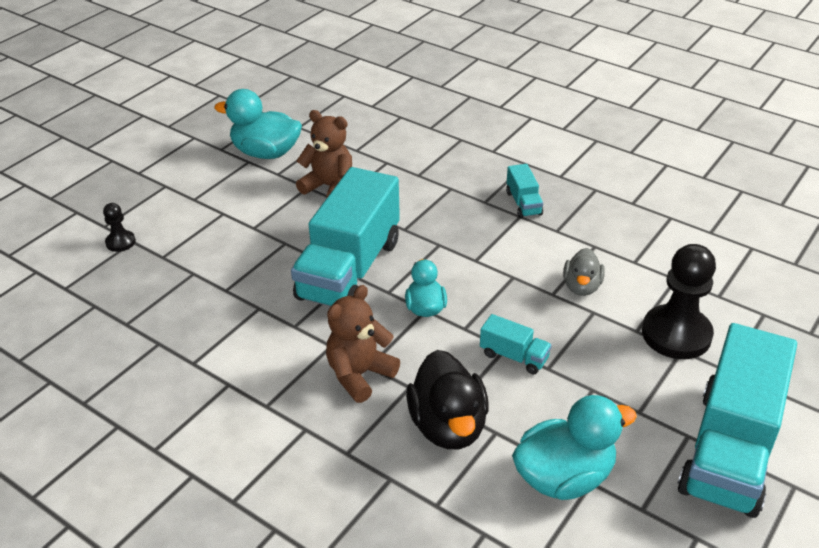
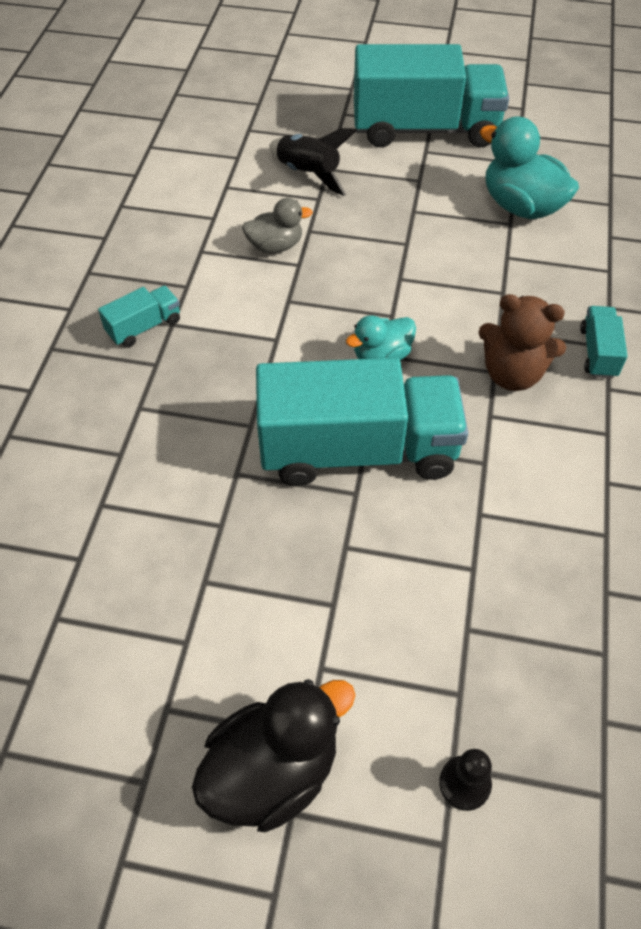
camera: 115 degrees left, 15 degrees up
turquoise duck [214,89,302,159] -> none
brown teddy bear [296,110,352,197] -> none
black duck [406,350,489,449] -> black duck moved to [192,679,356,832]
turquoise truck [480,314,552,374] -> turquoise truck moved to [580,306,628,378]
black pawn [642,244,716,359] -> black rocket [269,128,357,196]

